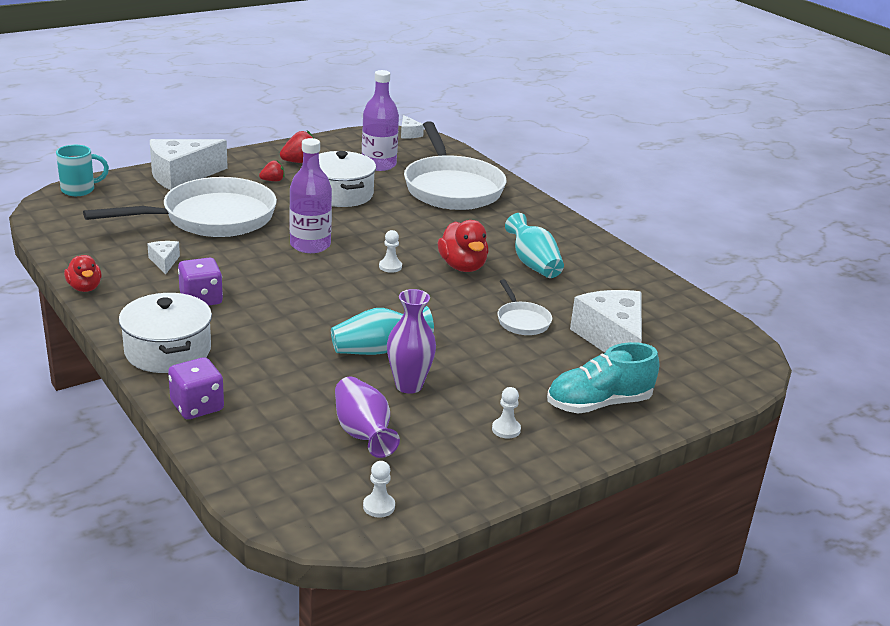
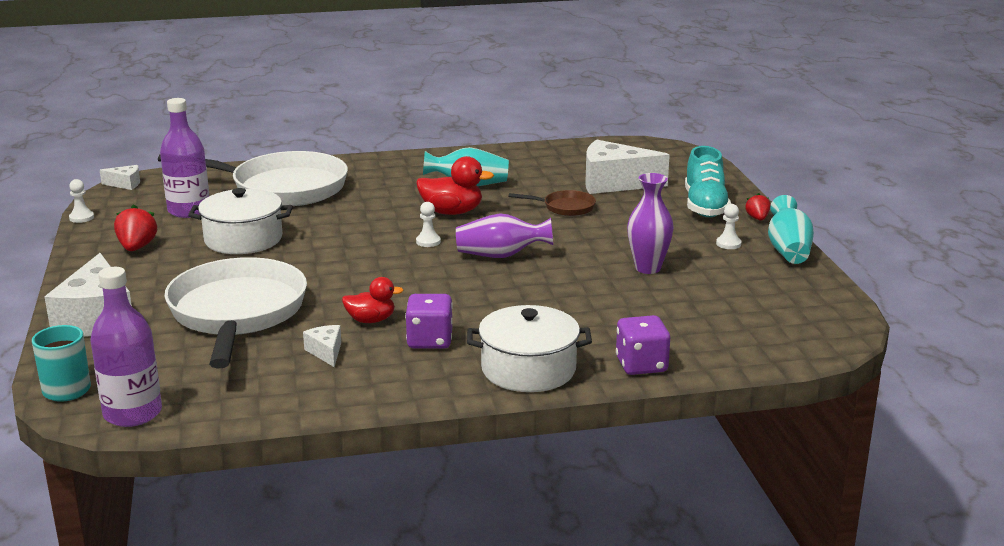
camera: 65 degrees left, 5 degrees down
red duck [64,255,102,292] -> red duck moved to [342,277,403,323]
white cheese [147,241,180,274] -> white cheese turned 60 degrees clockwise [303,325,341,367]
red strawberry [259,160,285,181] -> red strawberry moved to [745,193,770,220]
purple bottle [289,138,332,253] -> purple bottle moved to [91,267,162,427]
turquoise vase [331,306,434,355] -> turquoise vase moved to [768,195,814,264]
purple vase [335,377,400,458] -> purple vase moved to [456,214,553,258]
white pawn [363,461,395,517] -> white pawn moved to [69,179,94,223]
white pan [497,279,552,335] -> brown pan [509,190,596,216]

